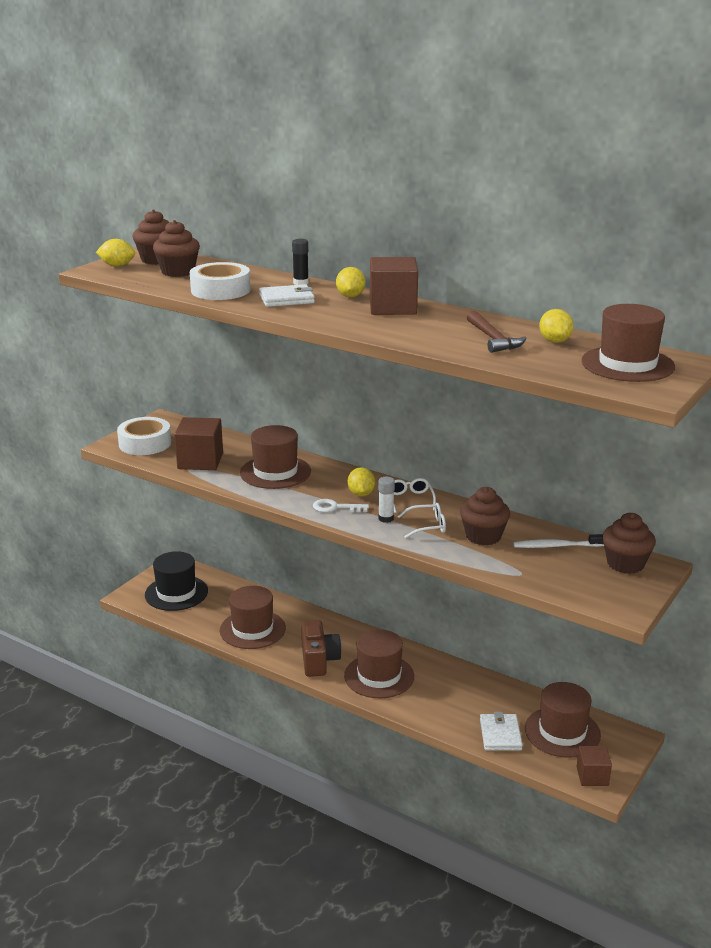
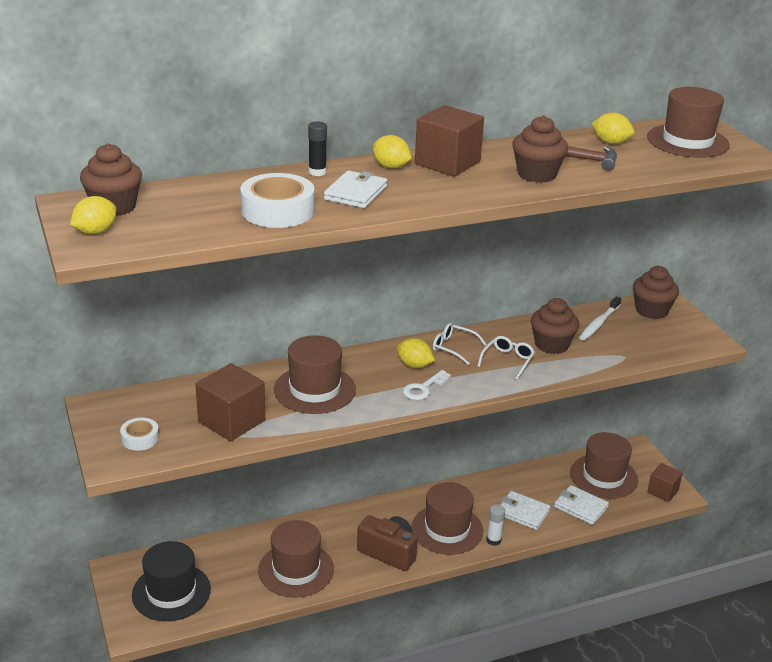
camera: 55 degrees left, 5 degrees up
white tape [117,417,171,455] -> white tape [120,418,159,451], size x0.55
brown cupcake [153,220,200,277] -> brown cupcake moved to [513,116,568,183]
white glue stick [378,477,395,523] -> white glue stick moved to [486,504,505,546]
none -> white wallet [501,491,551,530]

